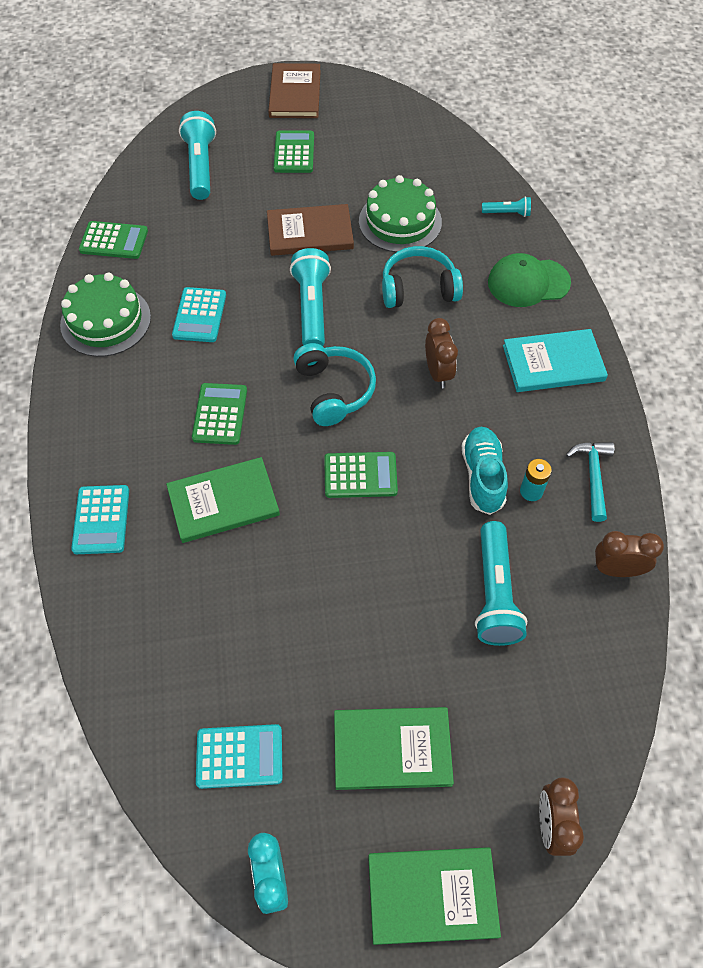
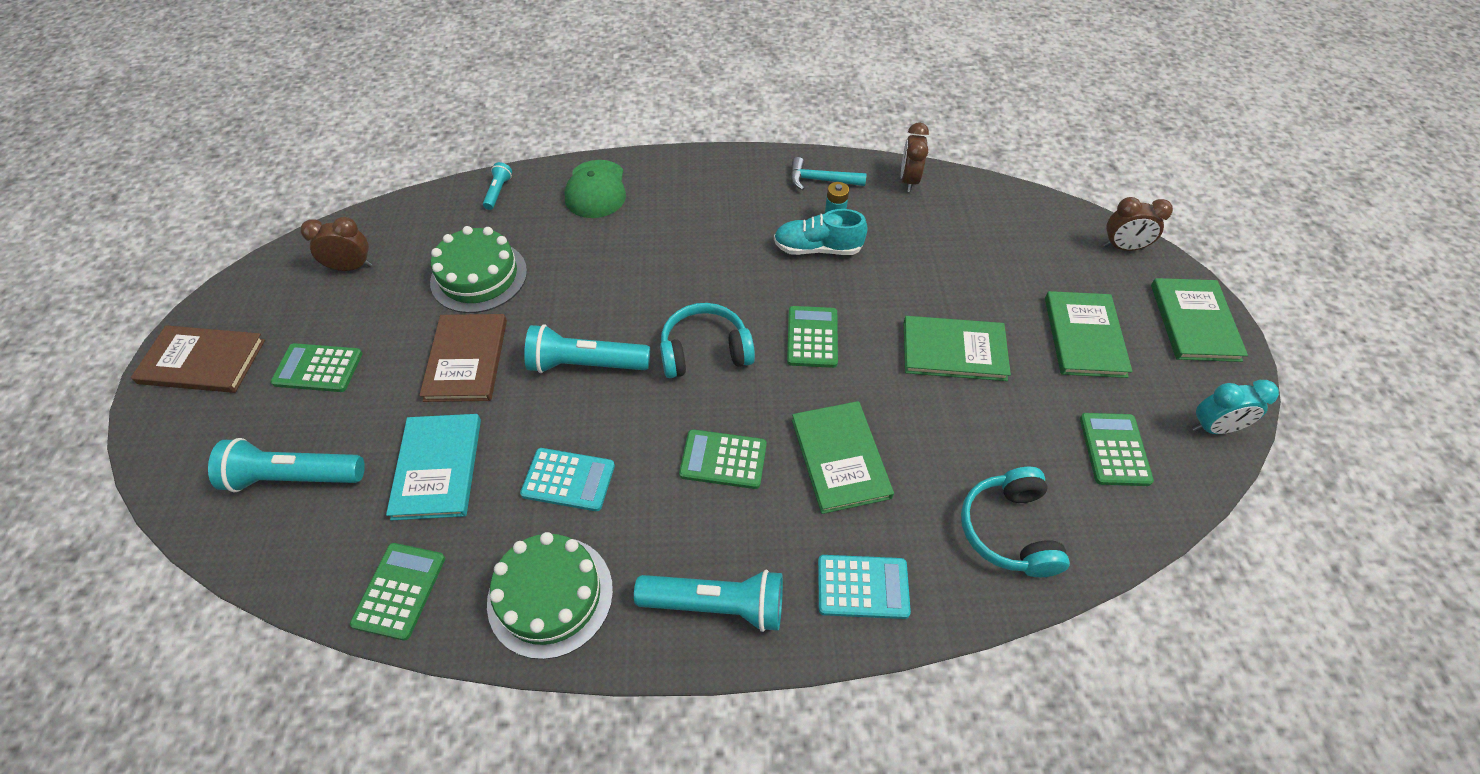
camera: 85 degrees left, 5 degrees down
turquoise calculator [196,724,283,789] -> green calculator [1080,413,1154,486]
turquoise headphones [382,246,463,308] -> turquoise headphones moved to [961,467,1070,577]
brown clock [425,318,458,388] -> brown clock moved to [301,217,372,271]
turquoise flashlight [475,521,527,646] -> turquoise flashlight moved to [634,570,783,632]
turquoise book [503,329,608,392] -> turquoise book moved to [386,414,481,520]
none -> green book [904,316,1011,381]

